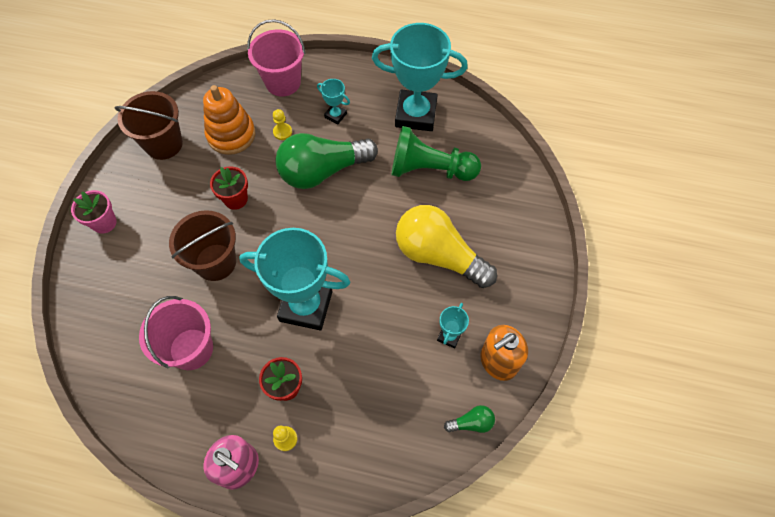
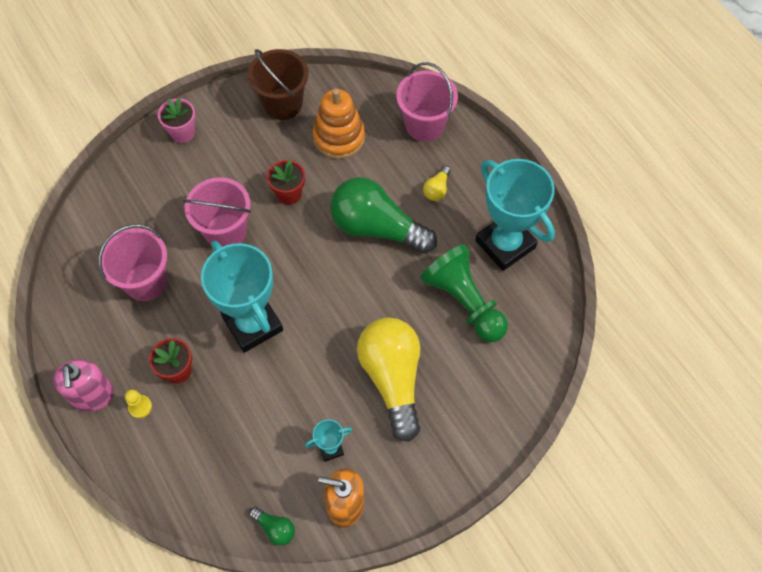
camera: 45 degrees right, 0 degrees up
brown bucket [169,210,236,281] -> pink bucket [183,177,251,247]
yellow pawn [273,109,292,140] -> none
turquoise trophy [317,79,350,124] -> yellow light bulb [423,166,451,201]

